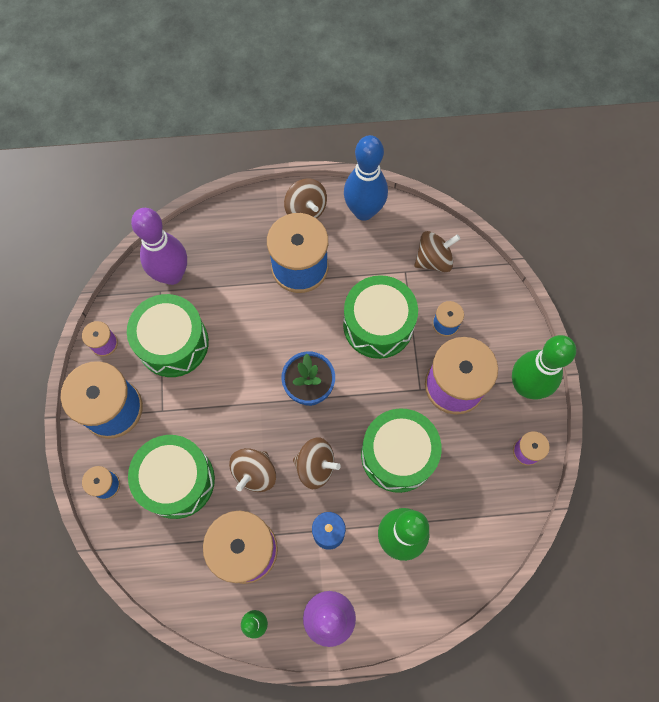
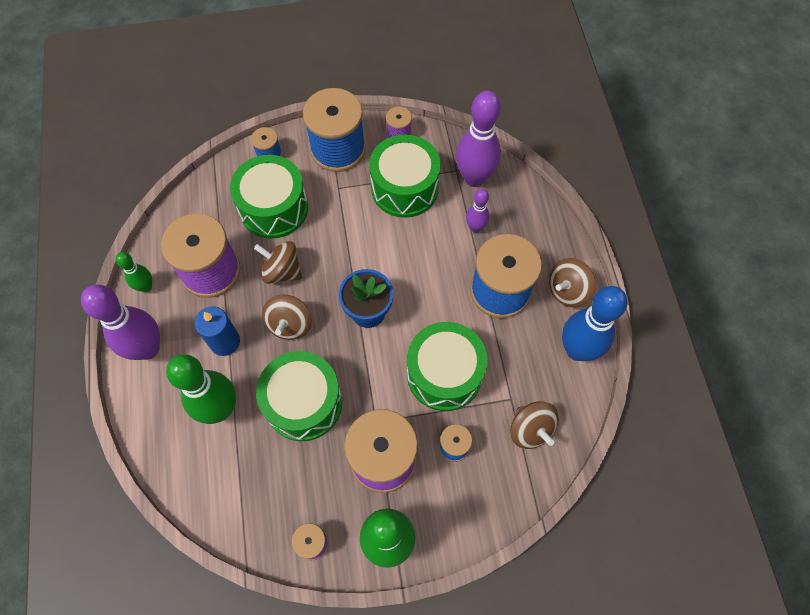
camera: 85 degrees right, 5 degrees down
none -> purple bowling pin [466,189,490,233]

